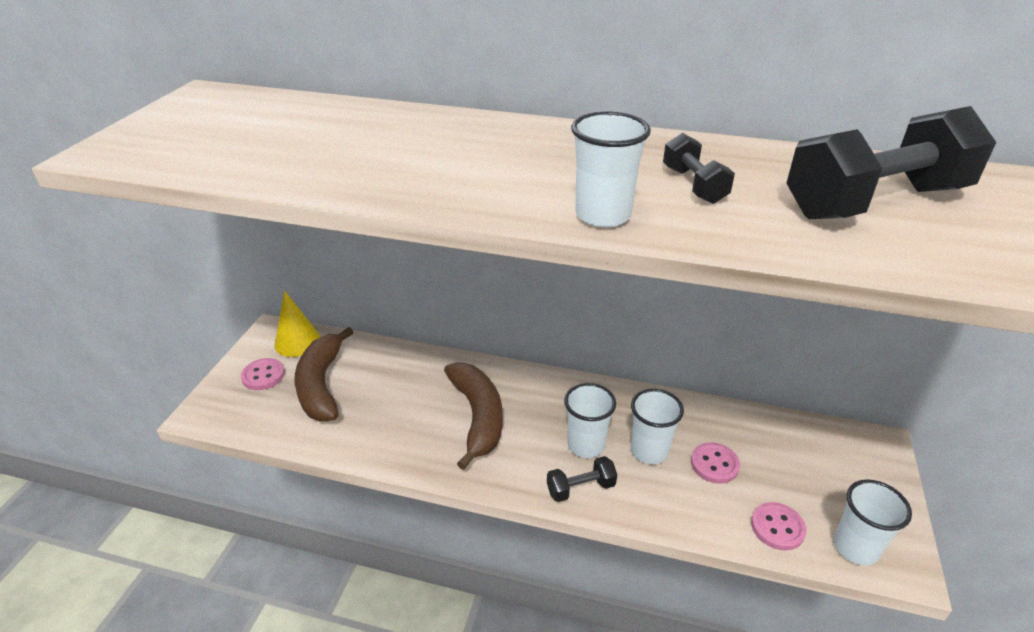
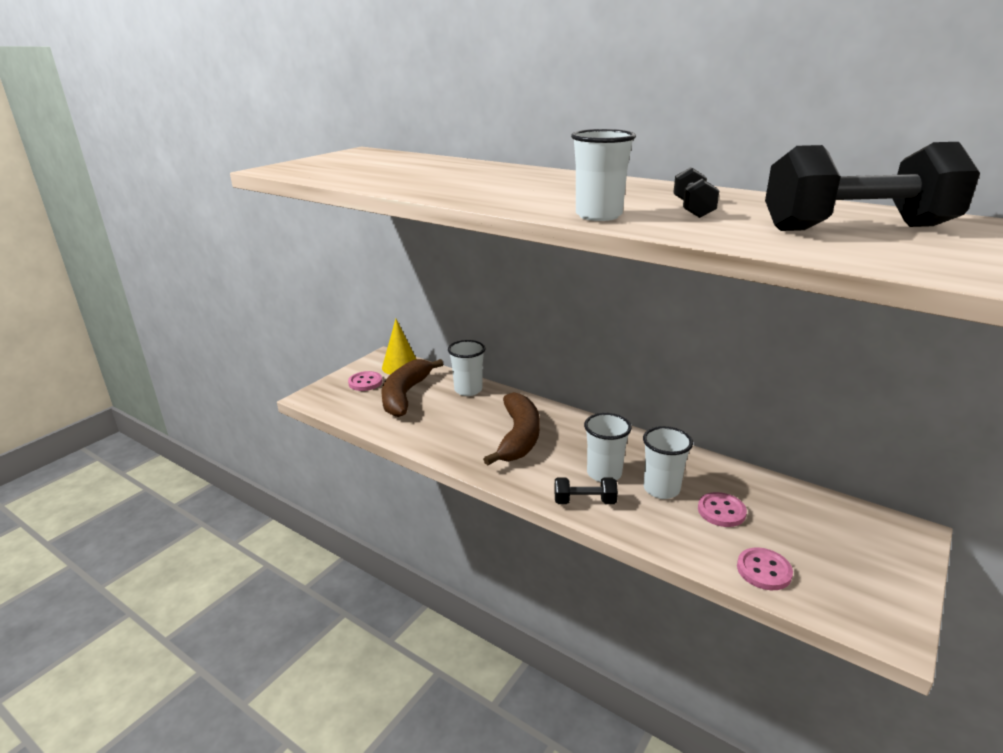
camera: 20 degrees right, 10 degrees down
white cup [834,479,912,566] -> white cup moved to [448,340,485,396]

